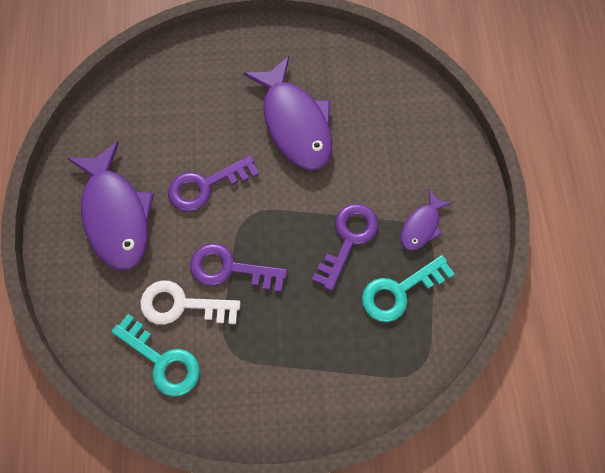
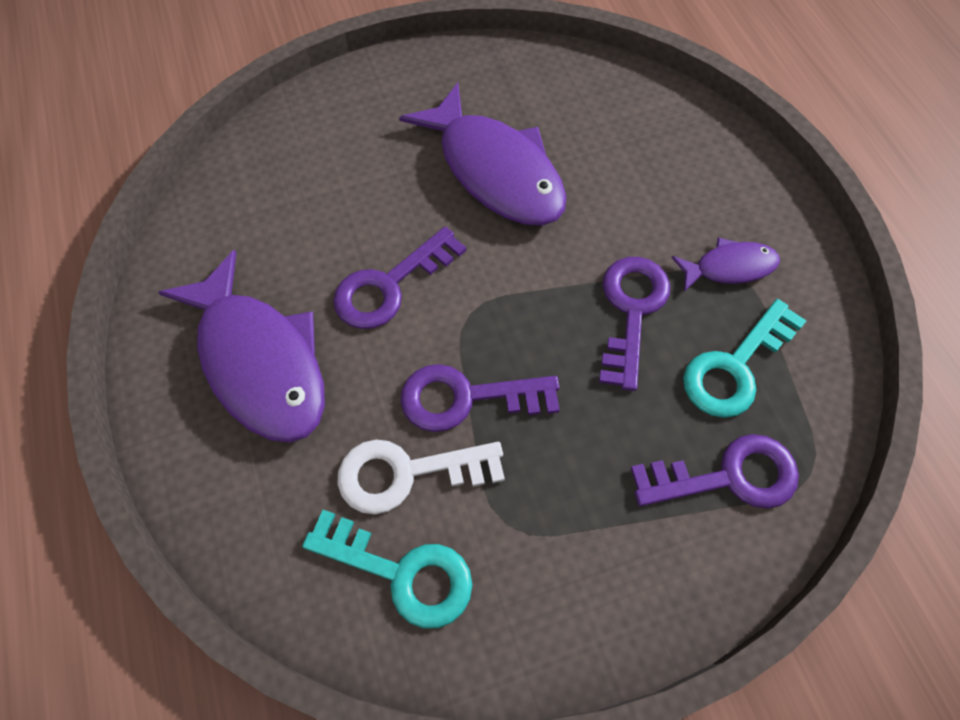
camera: 15 degrees left, 5 degrees down
purple fish [401,190,452,251] -> purple fish turned 120 degrees counterclockwise [672,237,780,292]
none -> purple key [631,434,799,509]

